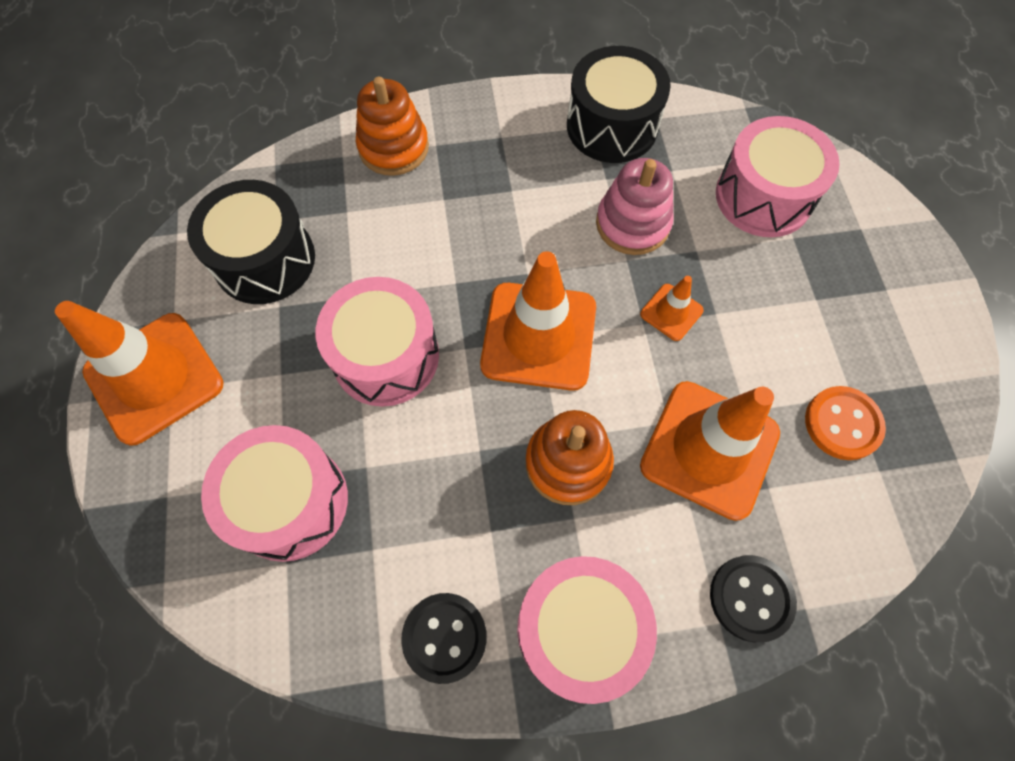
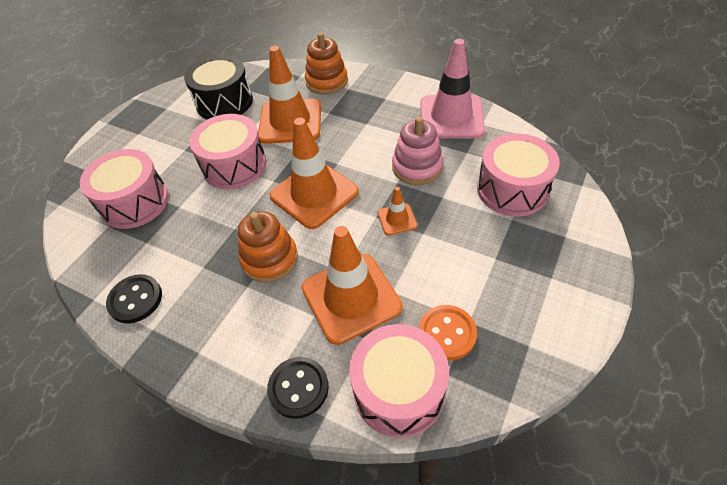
camera: 40 degrees right, 15 degrees down
orange traffic cone [55,301,224,446] -> orange traffic cone moved to [258,46,321,144]
pink drum [517,556,657,704] -> pink drum moved to [349,324,449,438]
black drum [567,46,671,163] -> pink traffic cone [420,39,485,139]

